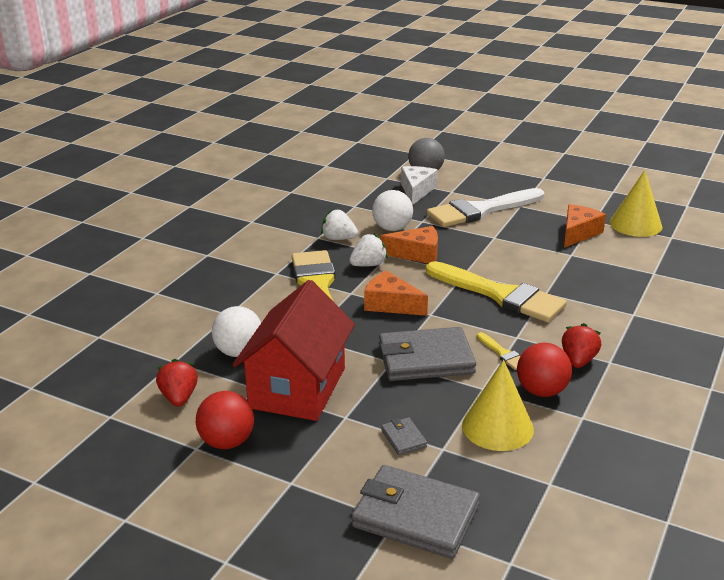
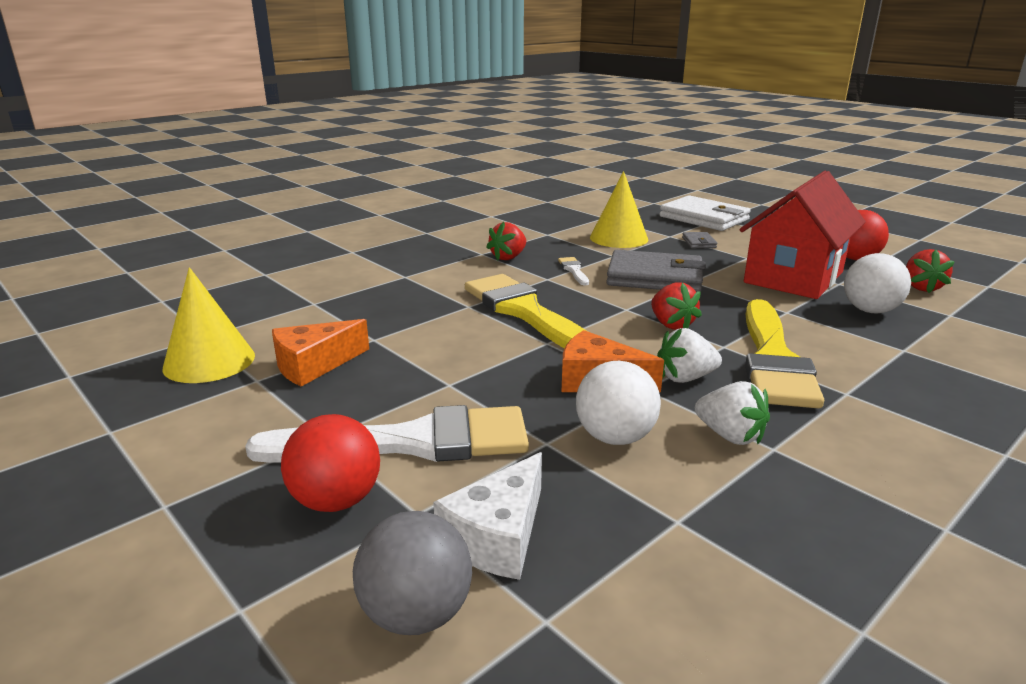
camera: 160 degrees left, 5 degrees down
grey wallet [351,465,480,559] -> white wallet [659,195,751,231]
orange cheese [364,270,428,316] -> red strawberry [651,283,702,330]
yellow brush [477,332,520,370] -> white brush [558,257,589,285]
red ball [517,343,572,397] -> red ball moved to [281,414,380,512]

